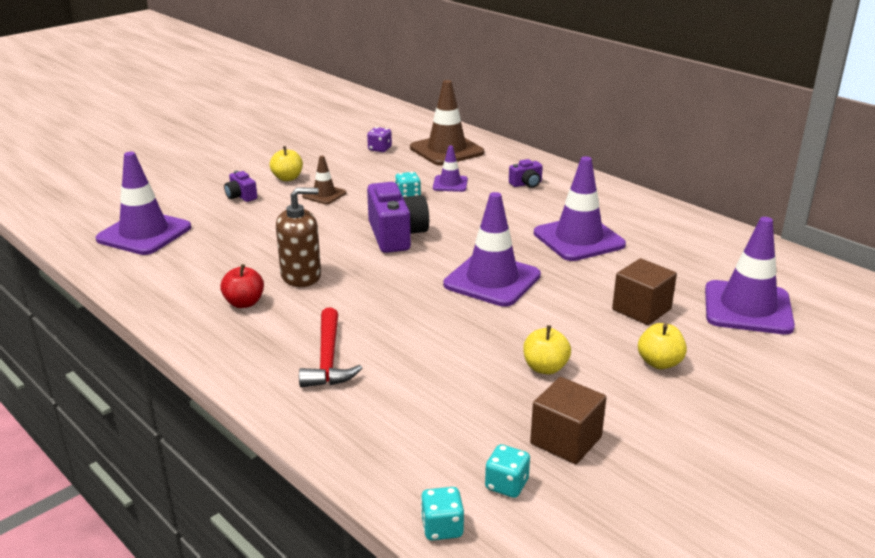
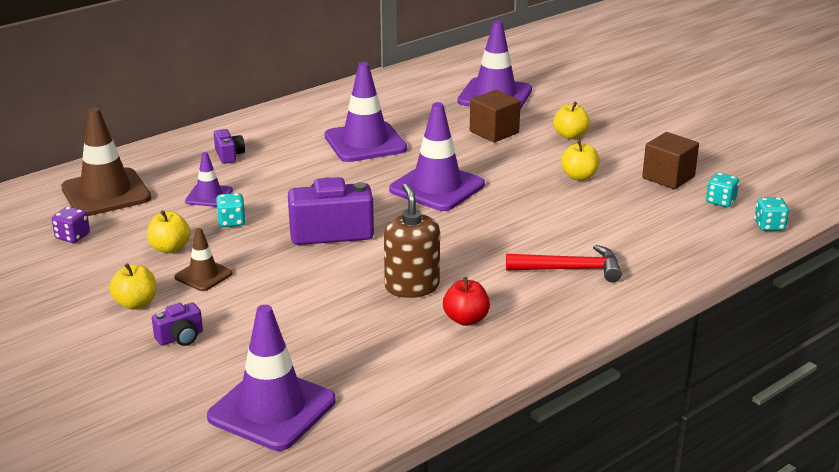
camera: 85 degrees left, 0 degrees up
none -> yellow apple [147,210,190,253]

